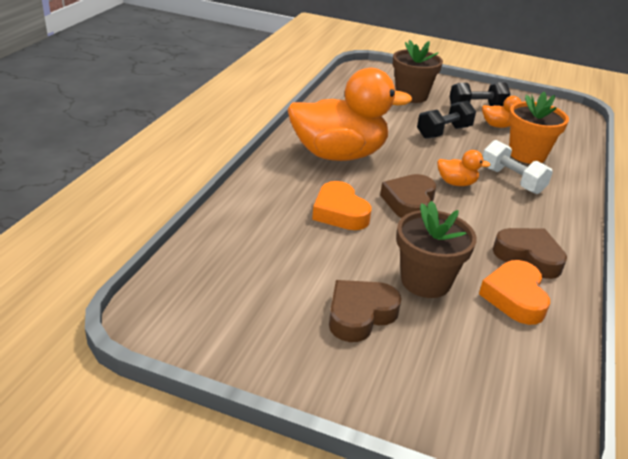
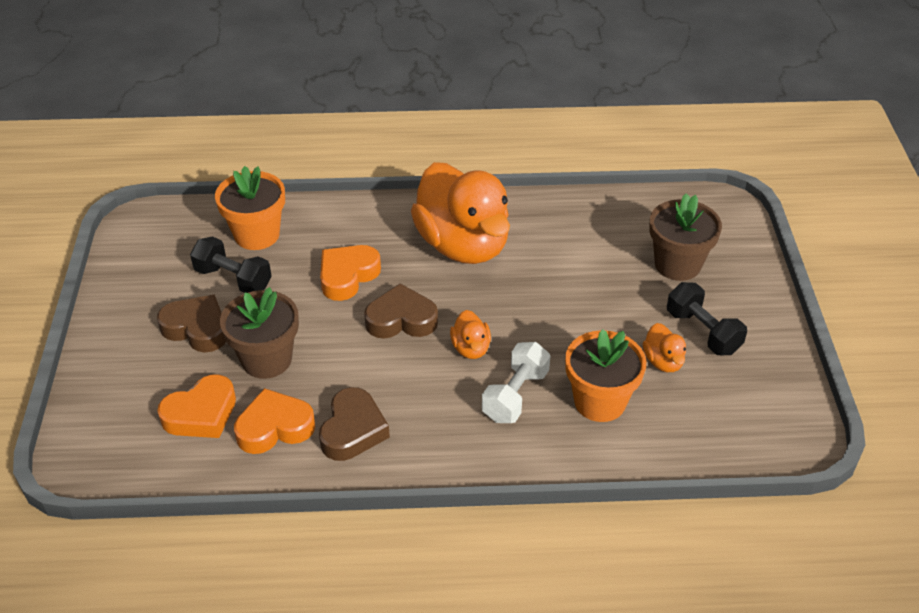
camera: 70 degrees right, 10 degrees up
black dumbbell [417,101,476,139] -> black dumbbell moved to [190,236,272,293]
none -> orange heart [157,375,236,438]
none -> orange flower pot [215,166,285,250]

